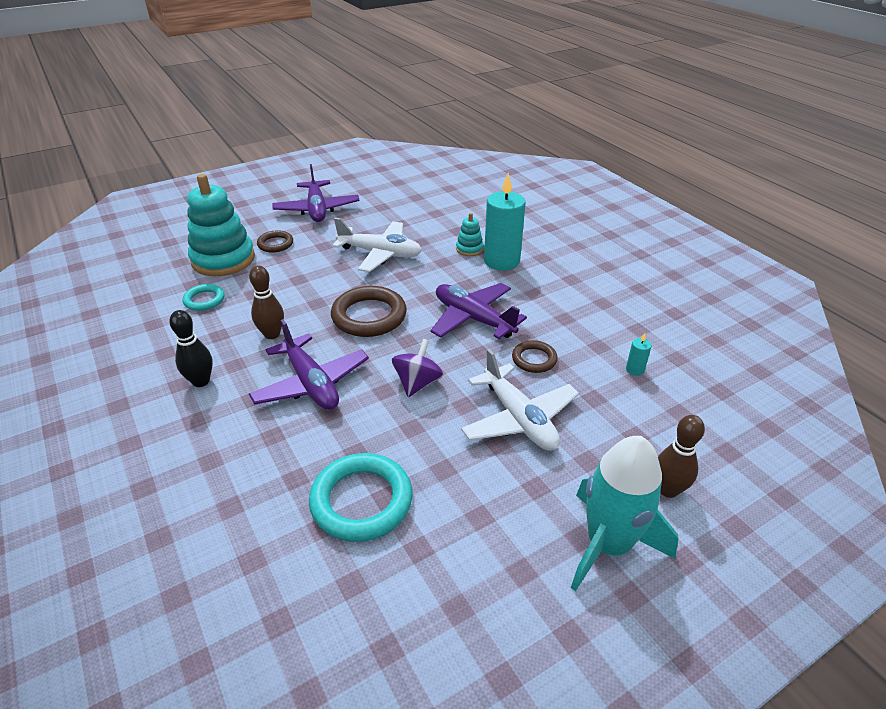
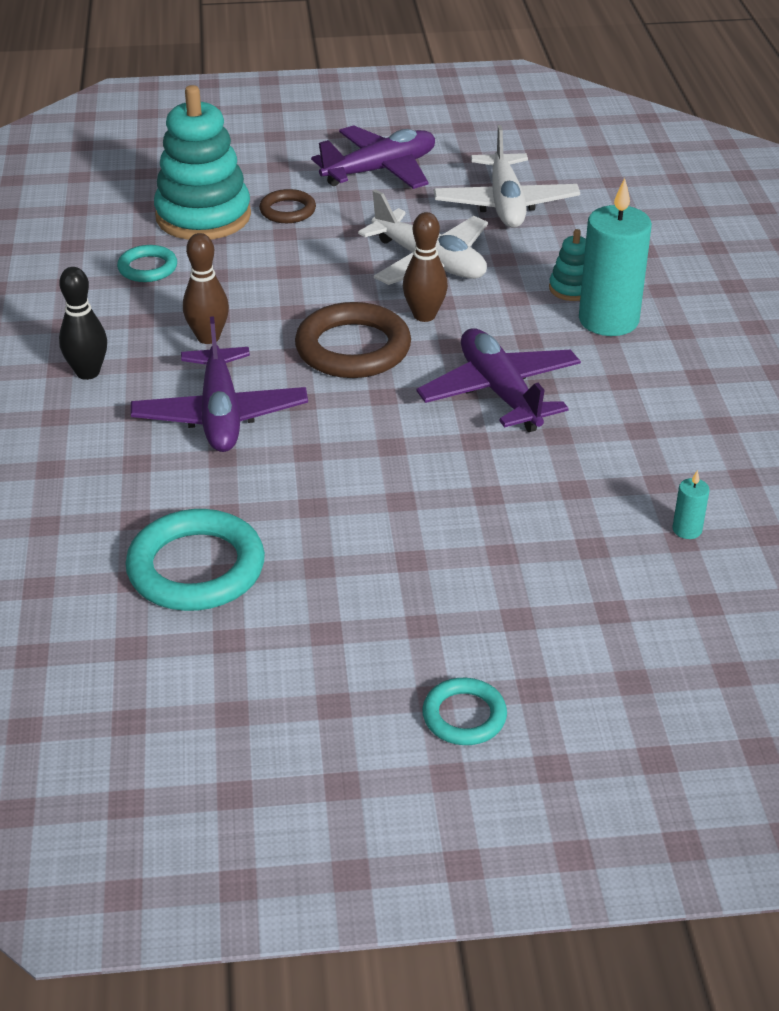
camera: 25 degrees right, 0 degrees up
purple plane [272,164,359,222] -> purple plane turned 135 degrees counterclockwise [311,125,435,189]
purple spinning top [392,339,444,397] -> none
white plane [461,349,579,451] -> white plane moved to [434,125,580,228]
brown ring [512,340,558,373] -> none
turquoise rocket [571,436,678,591] -> turquoise ring [422,678,507,745]
brown bowling pin [658,415,705,498] -> brown bowling pin moved to [403,212,448,322]

